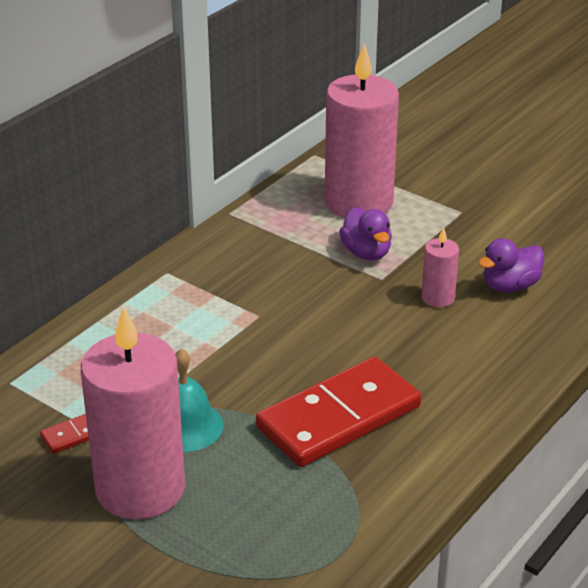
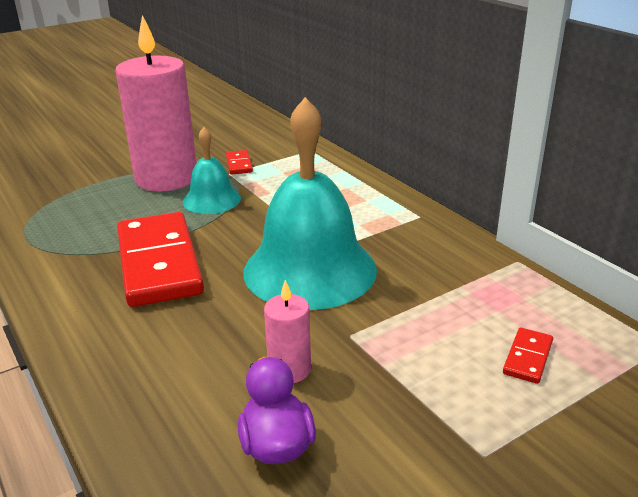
camera: 110 degrees right, 5 degrees down
pink candle [325,43,399,218] -> red domino [503,328,553,384]
purple duck [339,207,392,261] -> none
none -> turquoise bell [243,97,377,310]

